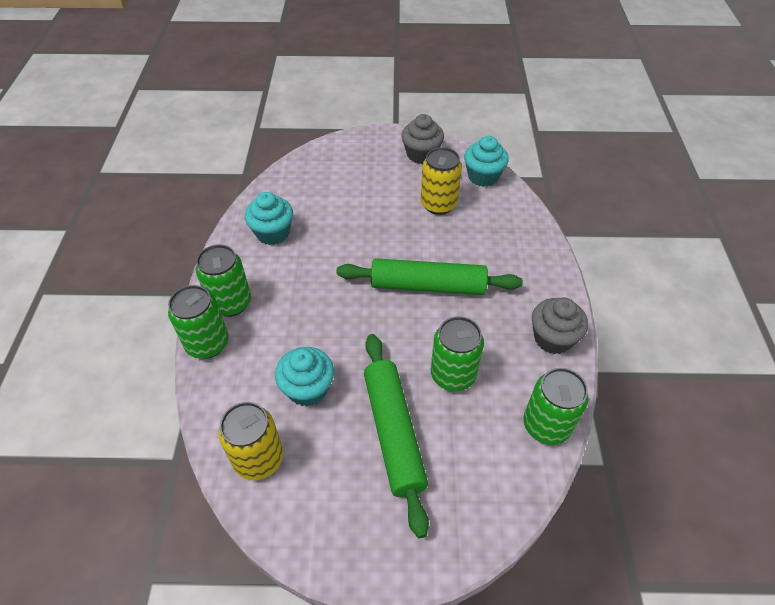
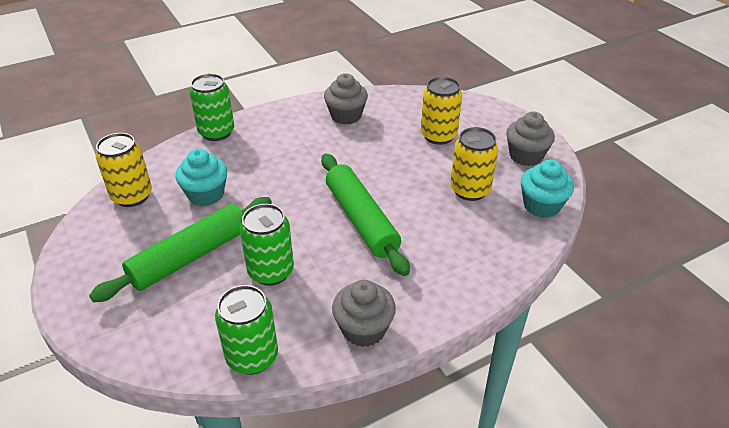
camera: 60 degrees right, 10 degrees down
green can [196,244,251,317] -> none
turquoise cupcake [245,192,293,245] -> grey cupcake [324,73,368,125]
none -> yellow can [421,77,462,145]

